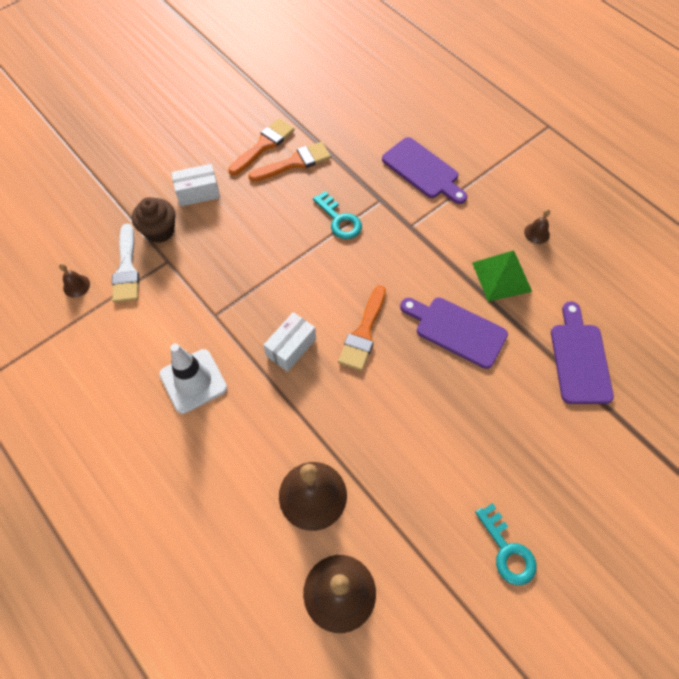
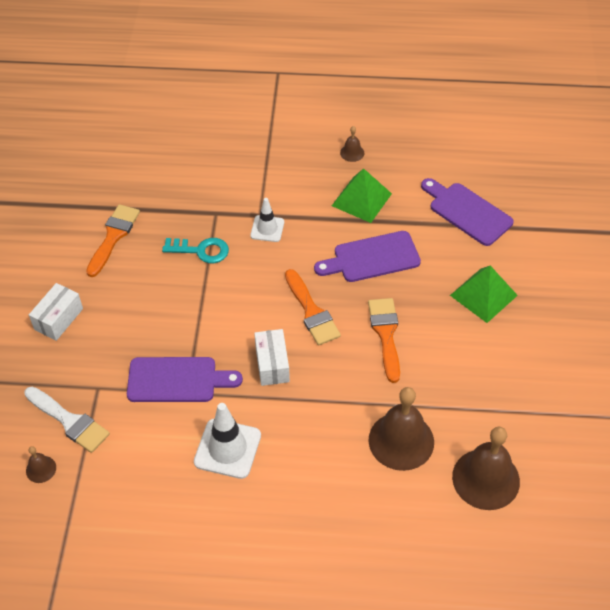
camera: 45 degrees left, 10 degrees down
brown cupcake [132,197,176,243] -> none
orange brush [228,118,295,175] -> orange brush moved to [368,298,400,383]
purple cutting board [382,137,467,204] -> purple cutting board moved to [127,357,243,402]
turquoise key [475,503,536,585] -> none
none -> white traffic cone [250,198,284,242]
none -> green pyramid [450,266,518,323]

